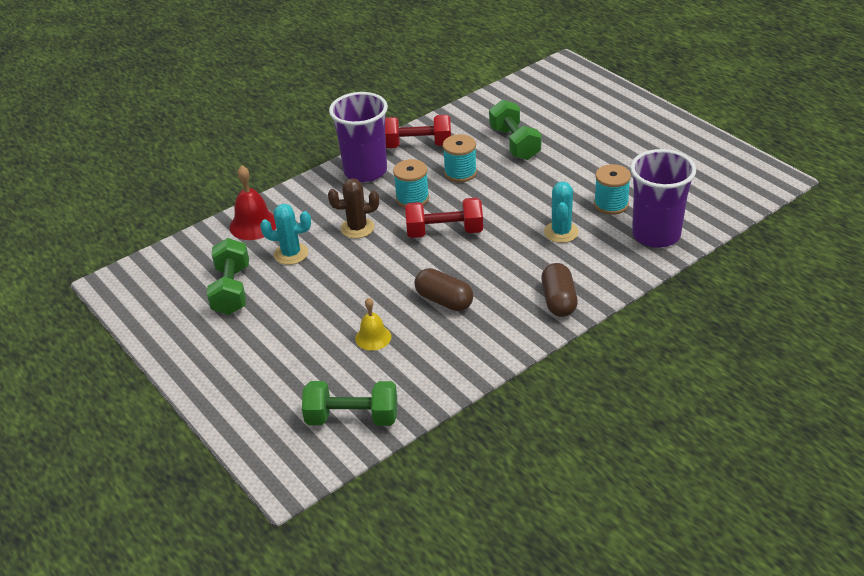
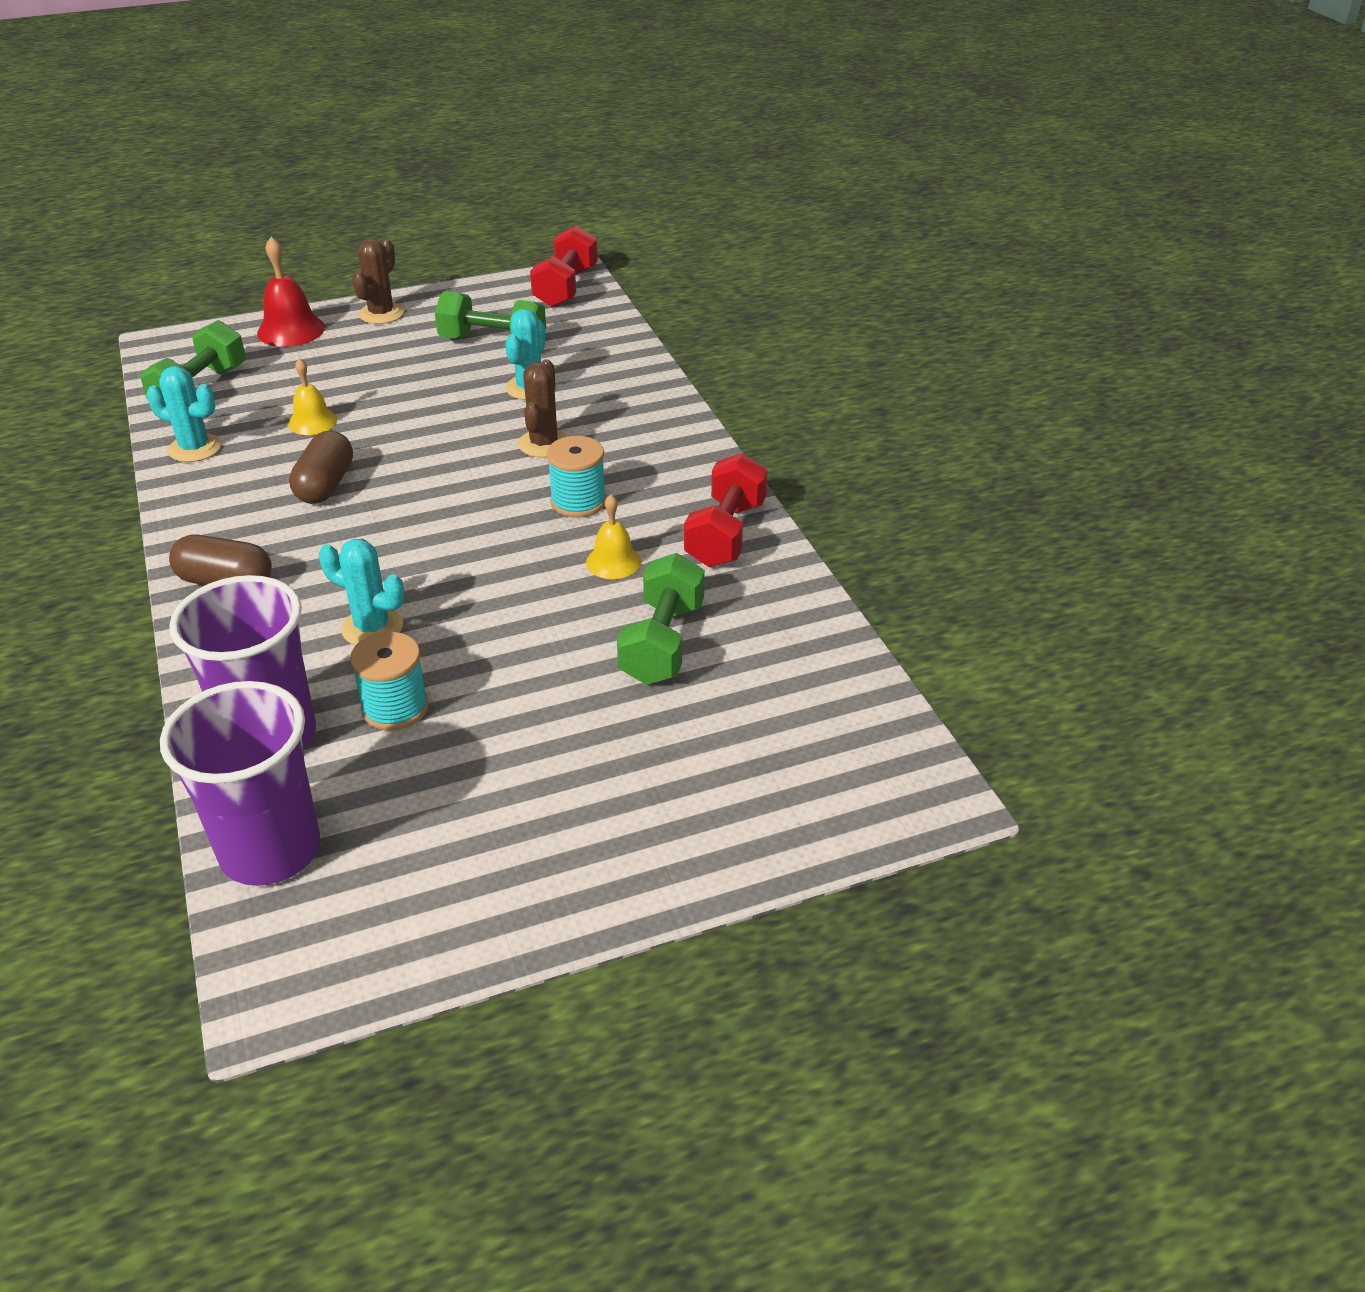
camera: 105 degrees right, 0 degrees up
red bell [229,165,276,240] -> red bell moved to [257,237,325,347]
purple cup [329,92,388,182] -> purple cup moved to [160,681,320,886]
red dumbbell [405,198,483,238] -> red dumbbell moved to [530,225,598,308]
brown capsule [414,268,473,311] -> brown capsule turned 45 degrees counterclockwise [289,431,353,504]
turquoise spool [443,134,477,182] -> yellow bell [586,494,641,579]
green dumbbell [489,100,542,160] -> green dumbbell turned 75 degrees counterclockwise [617,553,705,685]
none -> turquoise cactus [147,366,221,462]
none -> brown cactus [352,239,404,324]

